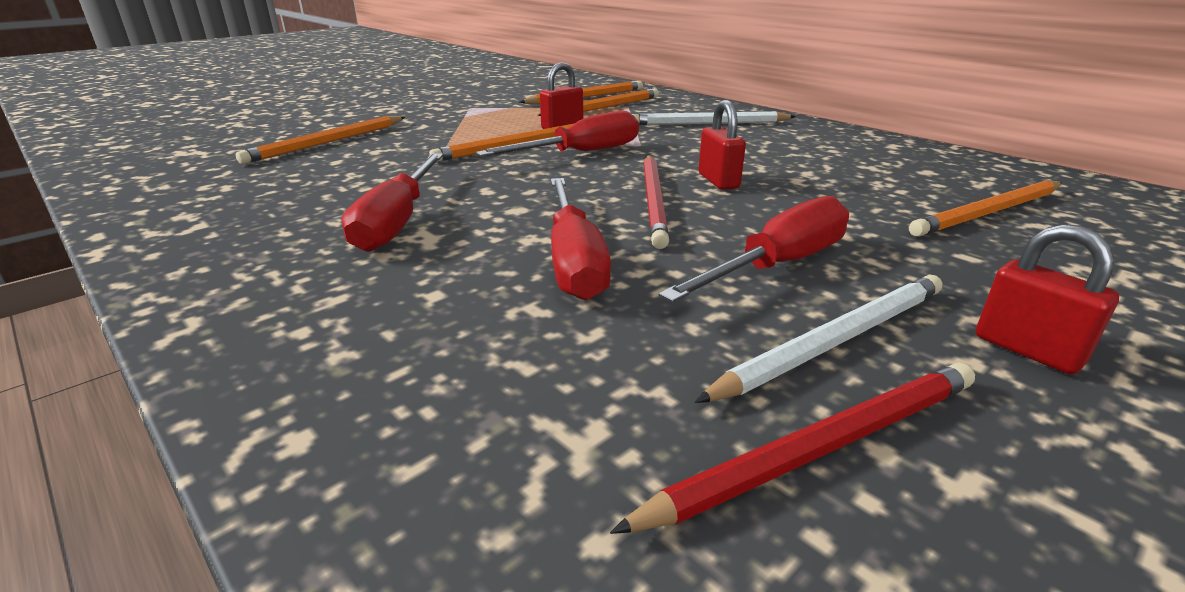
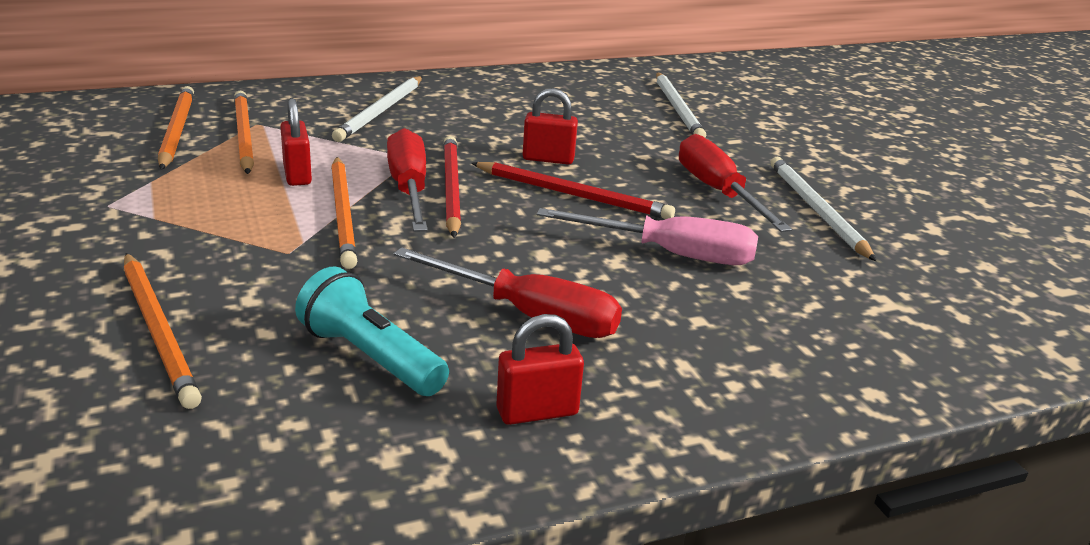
camera: 70 degrees left, 0 degrees up
red screwdriver [551,178,611,300] -> pink screwdriver [537,208,758,265]
red pencil [610,363,975,534] -> red pencil moved to [443,136,461,238]
orange pencil [909,180,1062,237] -> white pencil [656,72,706,138]
red padlock [976,224,1119,374] -> red padlock moved to [496,314,584,425]
none -> turquoise flashlight [295,266,449,396]

